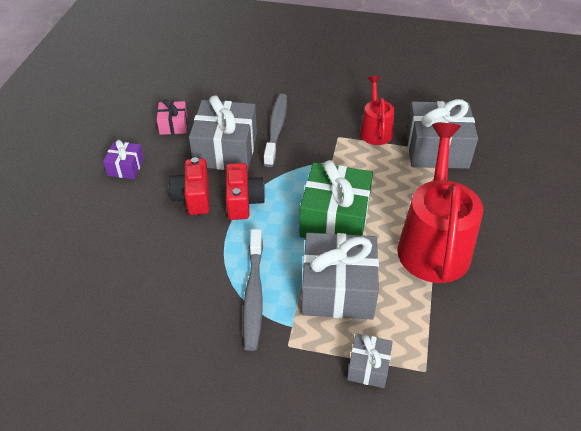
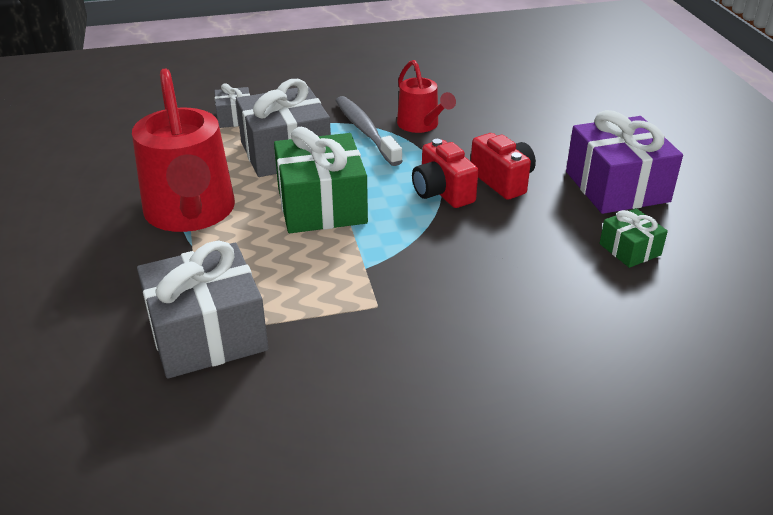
camera: 155 degrees right, 10 degrees down
purple gift [103,140,144,179] -> purple gift [566,110,683,214], size x1.98
pink gift [157,99,187,135] -> green gift [599,208,668,268]
grey gift [189,95,257,171] -> none
grey toothbrush [264,94,287,167] -> none
red watering can [360,76,395,145] -> red watering can moved to [397,60,456,133]

